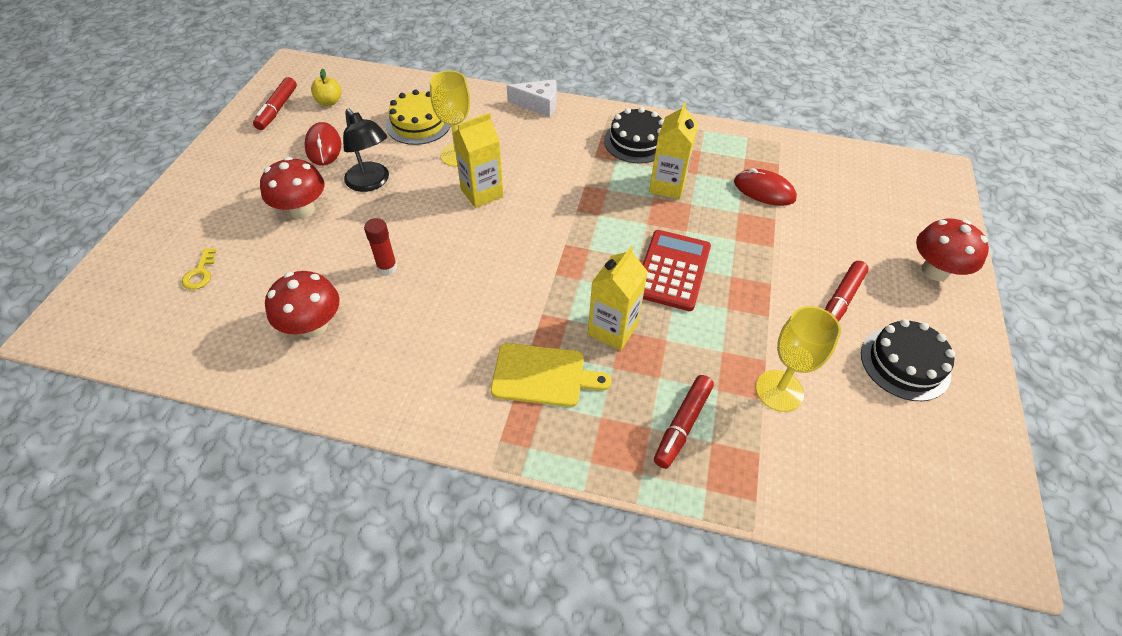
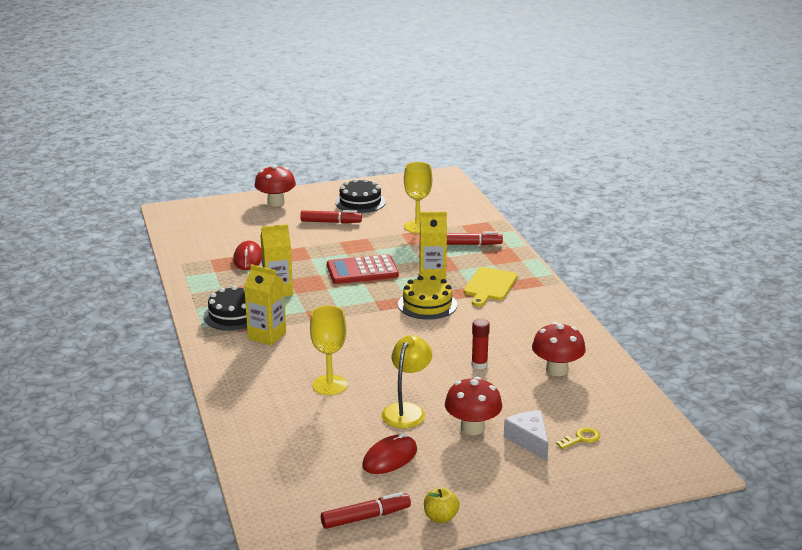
camera: 120 degrees left, 25 degrees down
yellow apple [311,69,342,106] -> yellow apple moved to [424,487,460,523]
black lamp [343,109,389,192] -> yellow lamp [381,335,432,428]
yellow cake [386,90,451,145] -> yellow cake moved to [398,276,457,320]
yellow carton [453,113,503,208] -> yellow carton moved to [244,264,286,346]
yellow cutting board [491,343,611,407] -> yellow cutting board turned 135 degrees counterclockwise [464,267,518,307]
white cheese [507,79,557,117] -> white cheese moved to [504,410,549,461]

